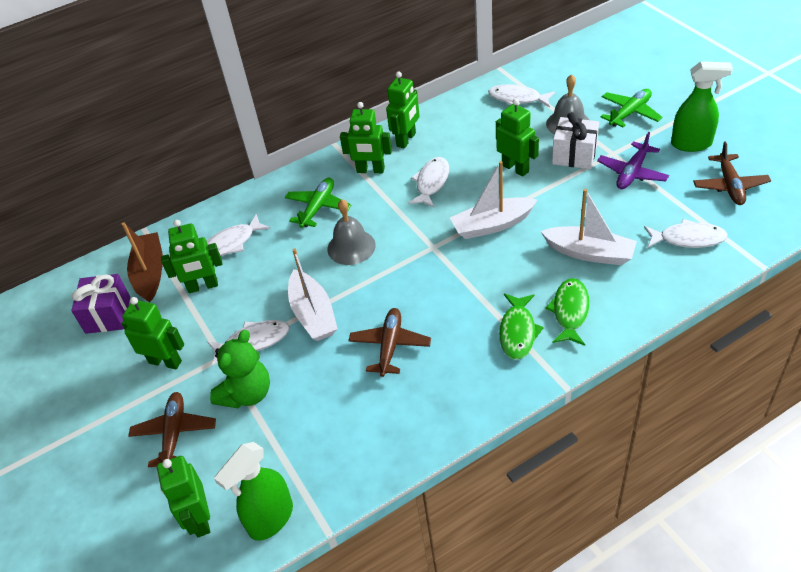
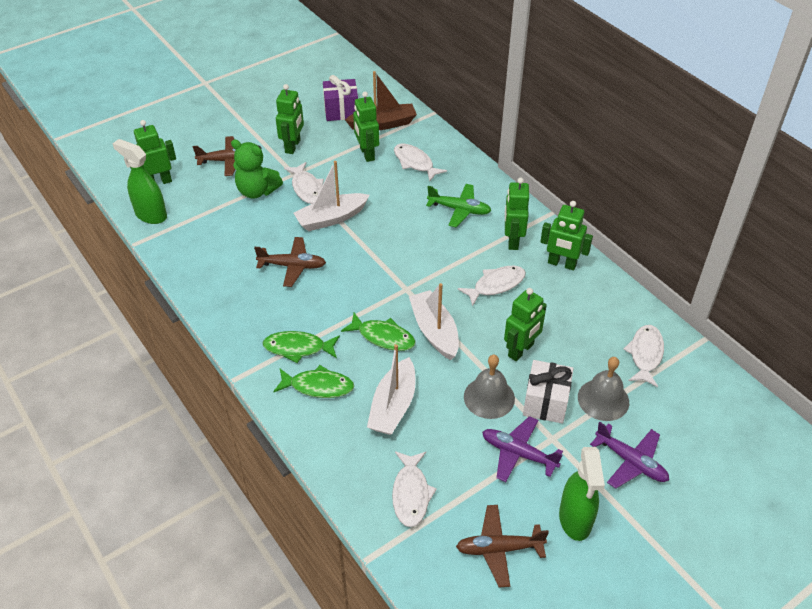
camera: 80 degrees right, 0 degrees up
grey bell [327,199,376,265] -> grey bell moved to [464,355,515,419]
white fish [408,157,449,208] -> white fish turned 45 degrees counterclockwise [458,266,526,306]
green plane [601,89,663,127] -> purple plane [590,422,669,489]
none -> green fish [341,313,416,351]

